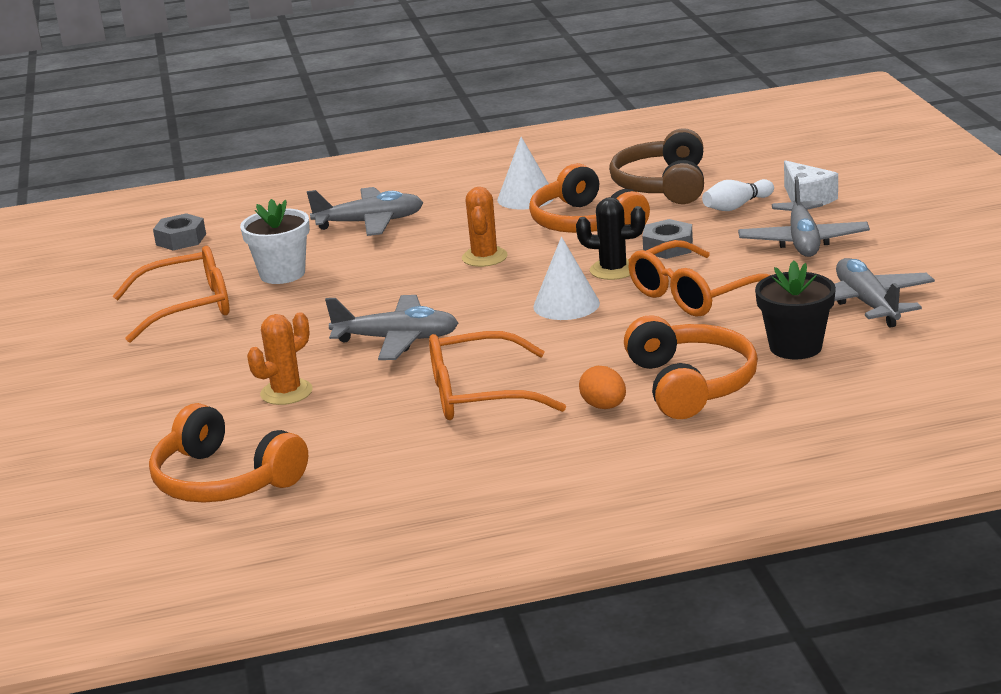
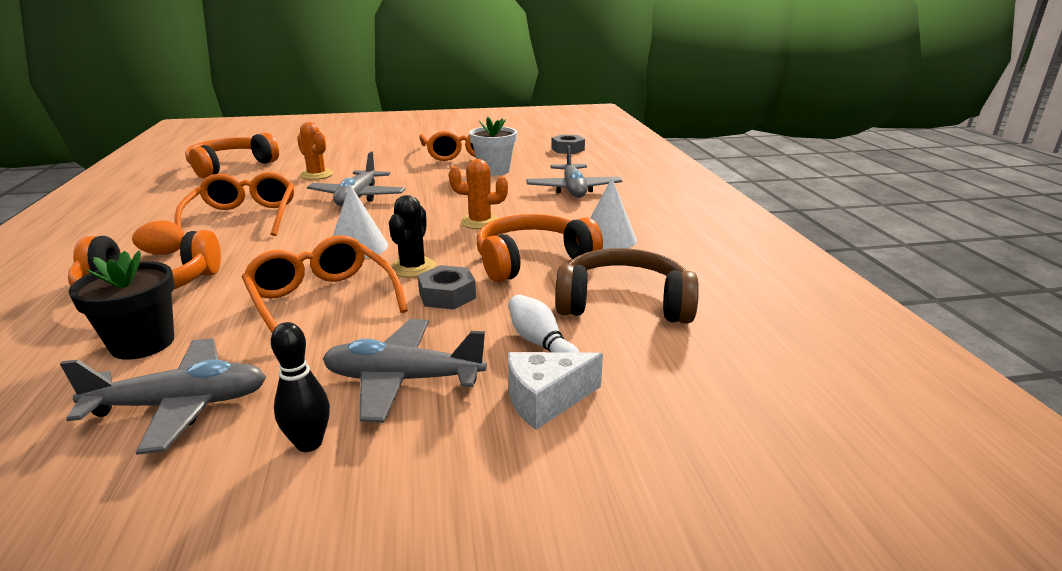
camera: 90 degrees right, 0 degrees up
none -> black bowling pin [271,322,330,452]

